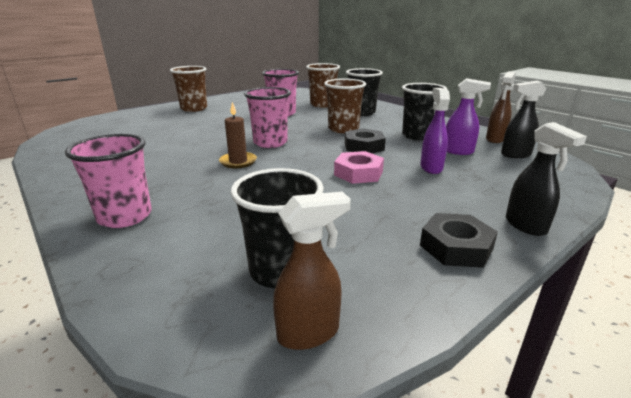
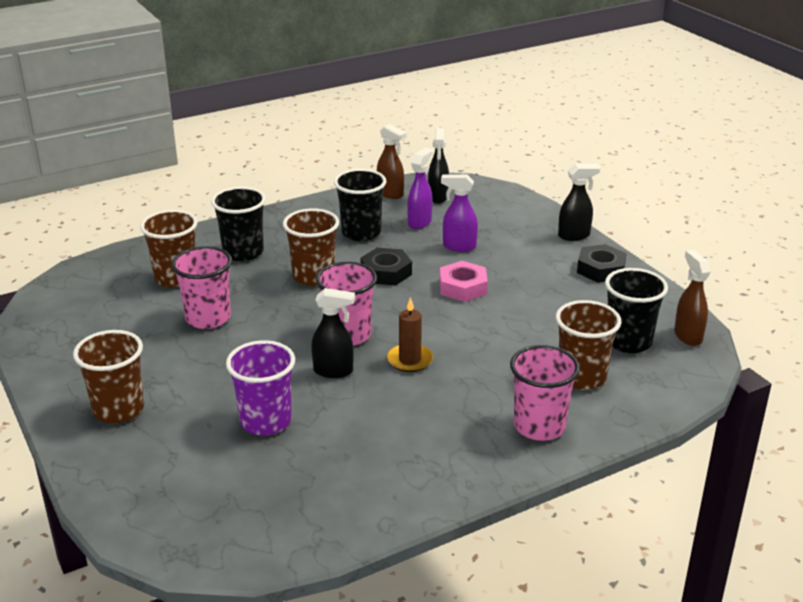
camera: 80 degrees left, 5 degrees up
none -> purple cup [226,340,295,435]
none -> black spray bottle [311,288,355,378]
none -> brown cup [556,300,621,390]

